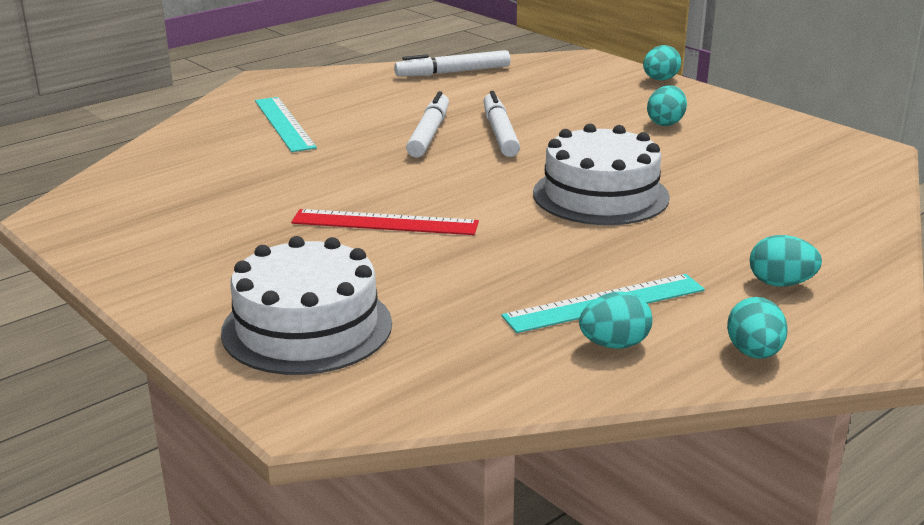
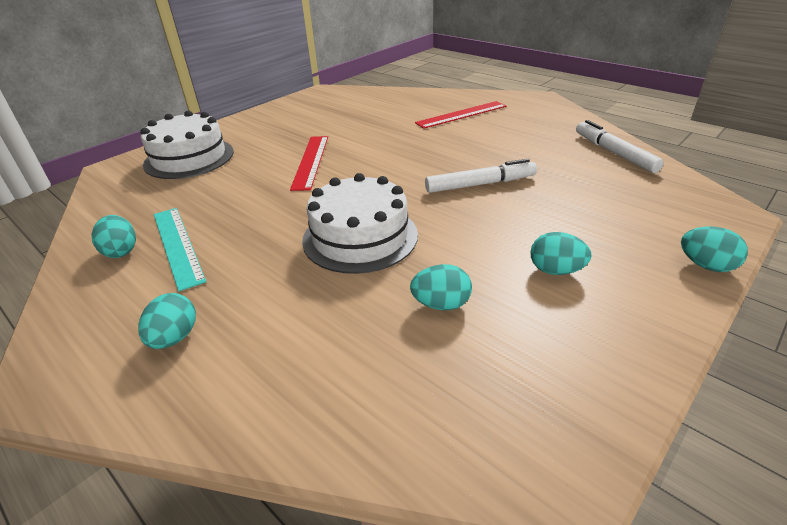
camera: 85 degrees right, 10 degrees up
turquoise ruler [255,97,317,152] -> red ruler [415,101,506,129]
white marker [406,91,449,157] -> none
turquoise egg [727,297,788,359] -> turquoise egg moved to [410,264,472,310]

